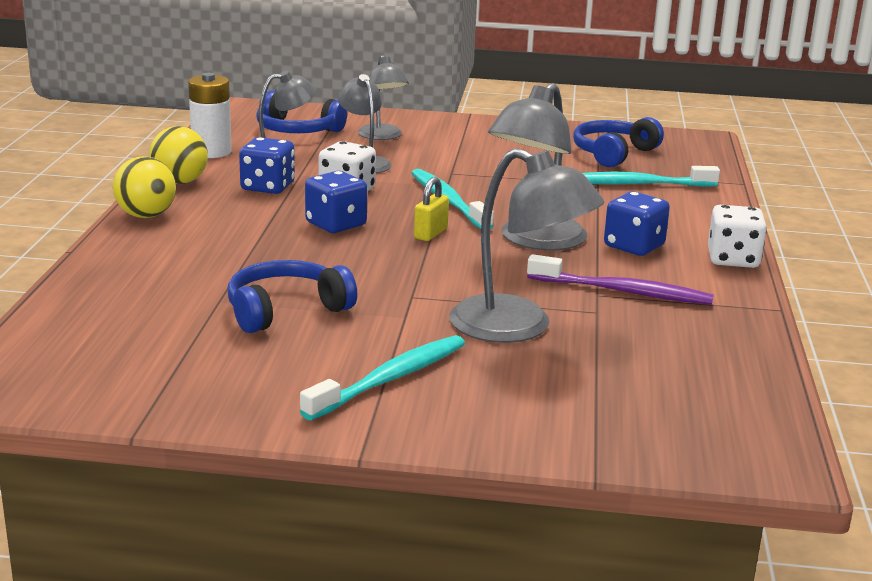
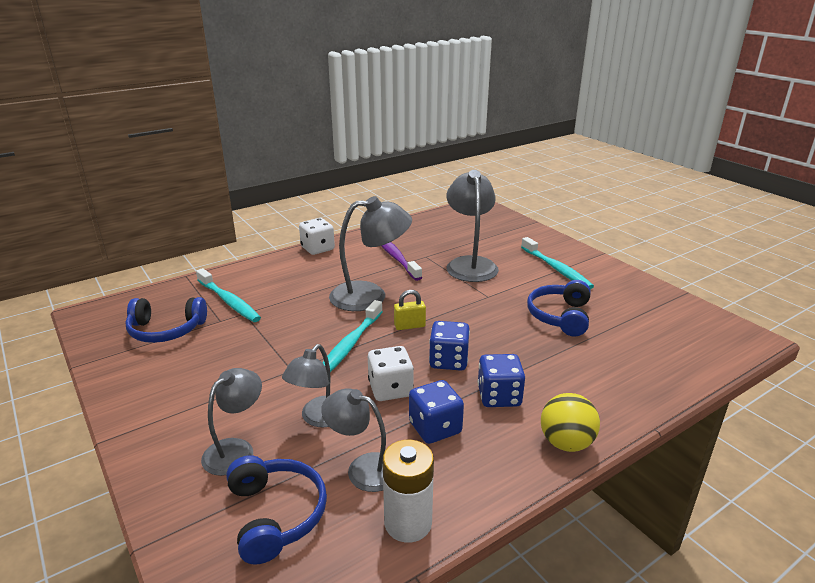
camera: 130 degrees left, 5 degrees up
yellow ball [149,126,208,184] -> none
blue headphones [227,260,357,333] -> blue headphones turned 90 degrees clockwise [527,280,590,336]
turquoise toothbrush [300,335,465,420] -> turquoise toothbrush turned 120 degrees counterclockwise [521,237,594,289]
blue dice [604,191,670,256] -> blue dice moved to [478,354,525,407]

